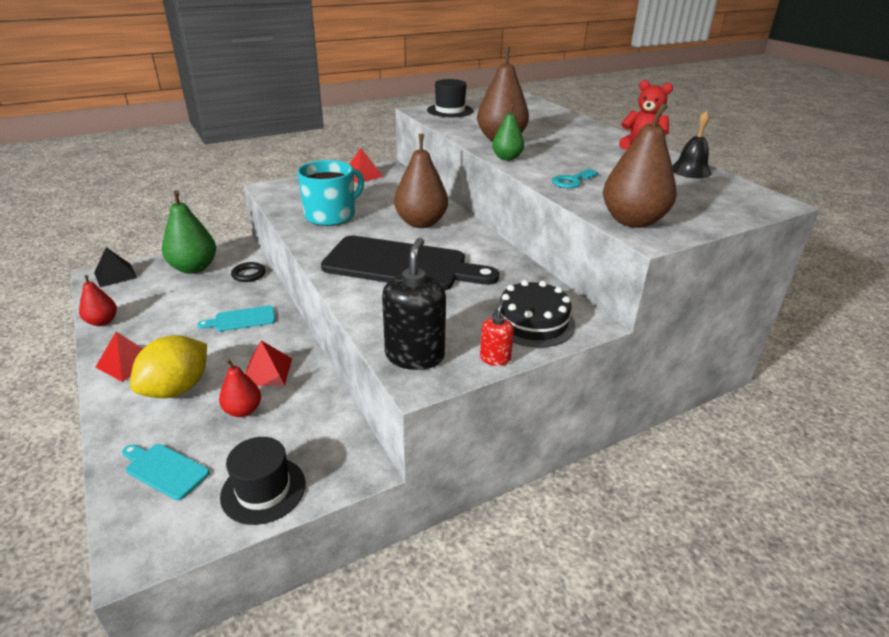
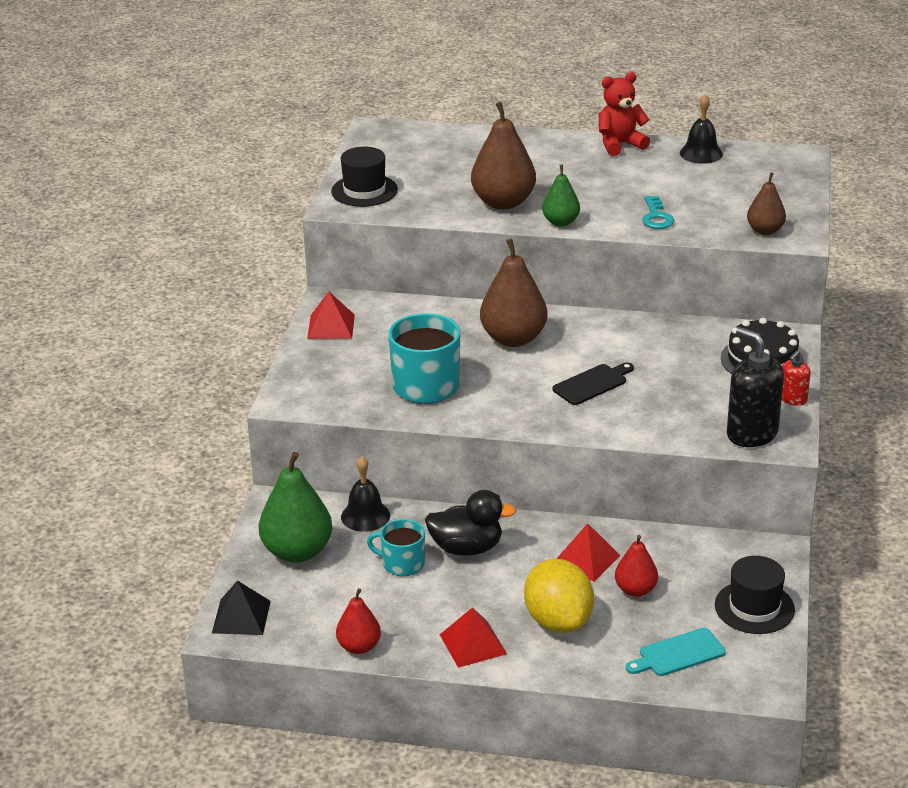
camera: 50 degrees left, 0 degrees up
turquoise cutting board [197,305,275,332] -> black duck [425,490,517,556]
black ring [231,262,265,282] -> black bell [341,456,390,532]
black cutting board [321,235,499,290] -> black cutting board [553,362,634,405], size x0.45
red soap dispenser [480,300,514,366] -> red soap dispenser turned 105 degrees counterclockwise [782,350,811,406]
brown pear [603,103,677,228] -> brown pear [747,172,786,235], size x0.57
none -> turquoise mug [367,519,425,576]

